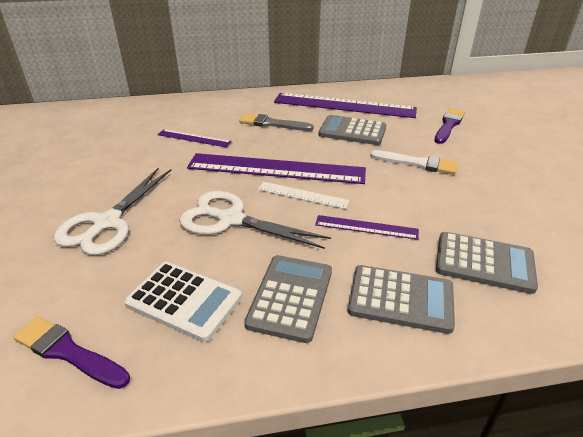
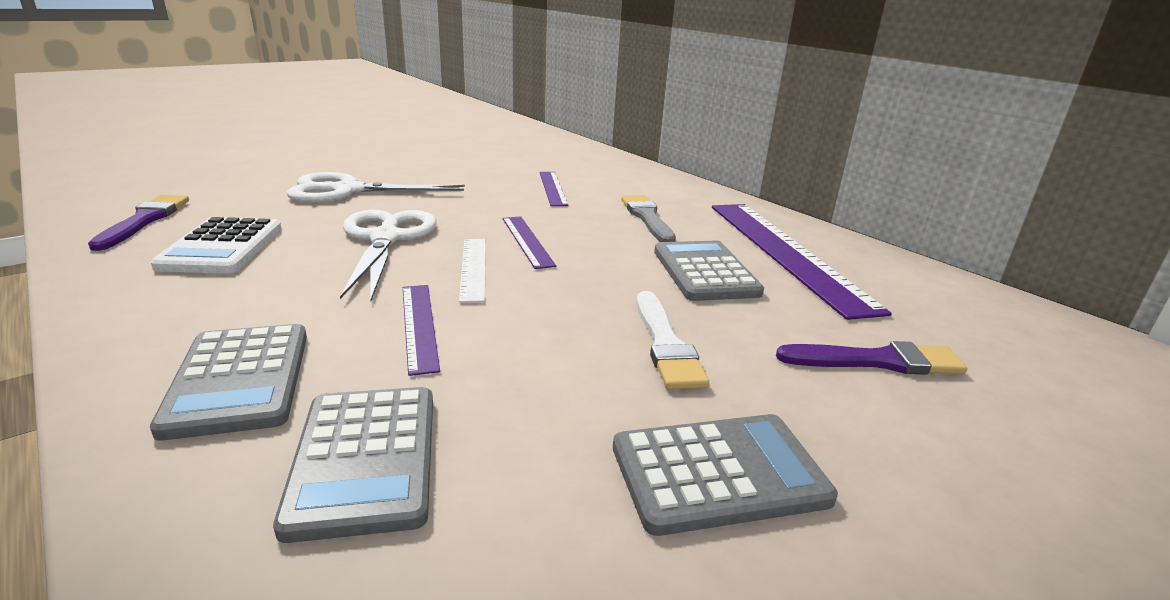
camera: 60 degrees right, 10 degrees down
purple ruler [187,153,366,184] -> purple ruler [503,216,556,269], size x0.48
grey calculator [244,255,332,343] -> grey calculator moved to [613,414,838,536]

